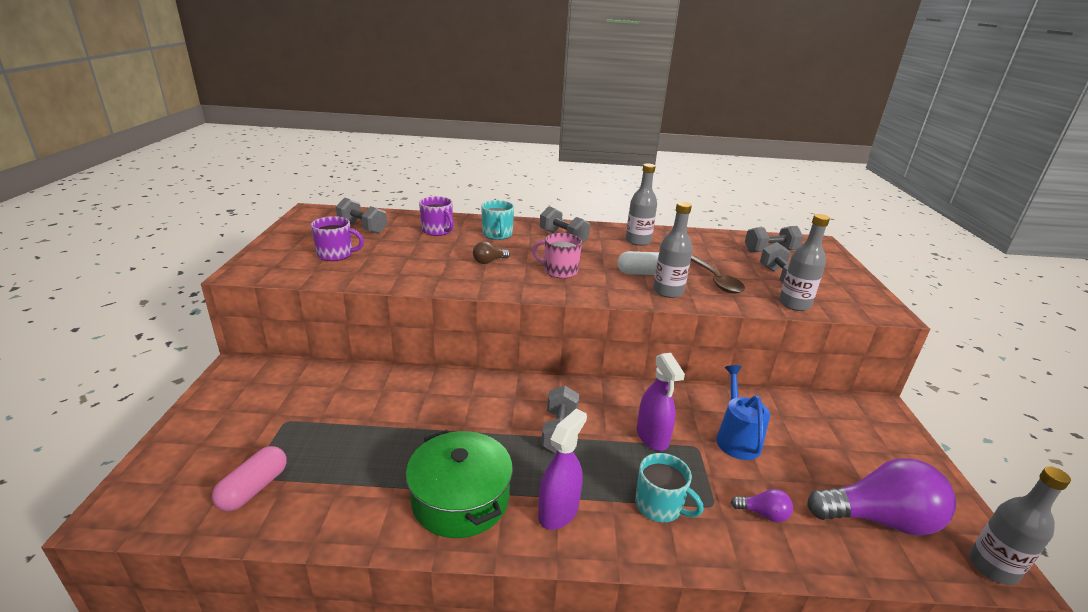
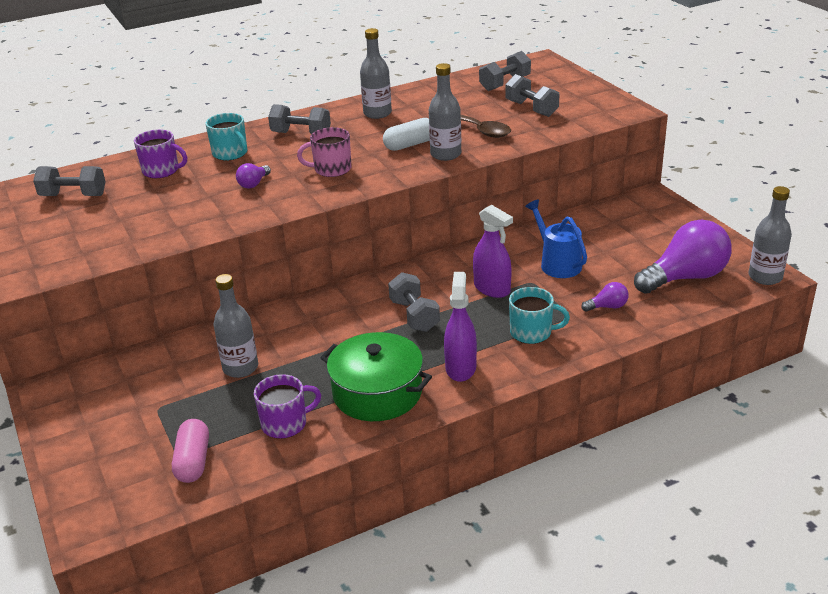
camera: 25 degrees left, 5 degrees up
purple mug [311,216,364,261] -> purple mug moved to [254,374,321,439]
brown light bulb [473,242,510,264] -> purple light bulb [236,163,271,189]
grey bottle [779,214,830,311] -> grey bottle moved to [213,274,258,378]

